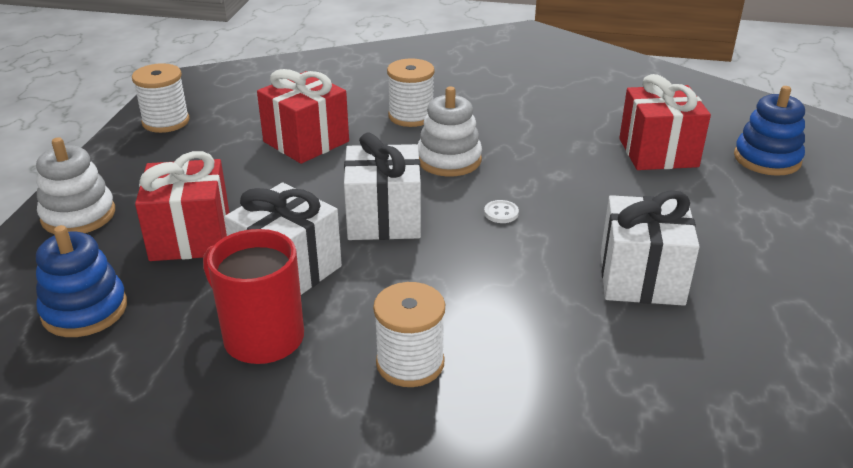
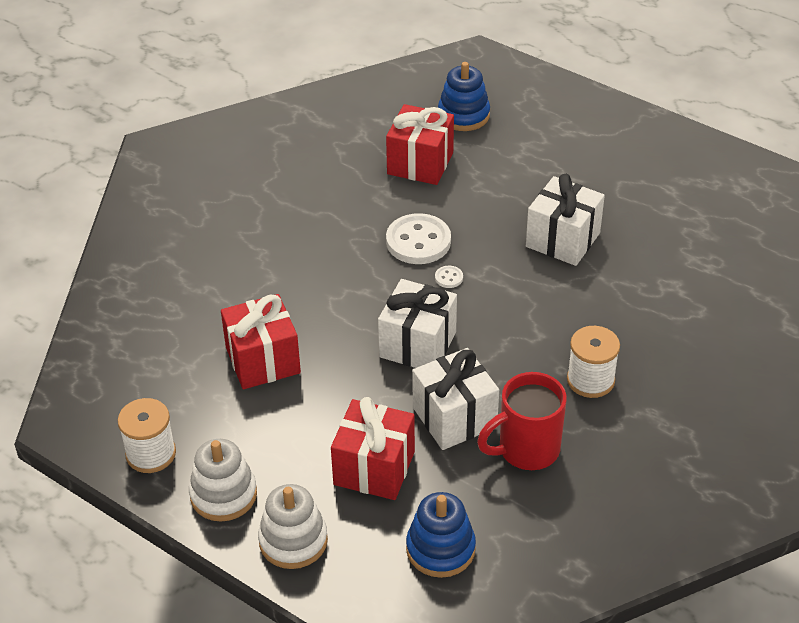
camera: 65 degrees left, 10 degrees up
white spool [387,58,435,127] -> none
white stacking toy [418,87,482,177] -> white stacking toy moved to [189,439,257,521]
none -> white button [386,213,451,264]

